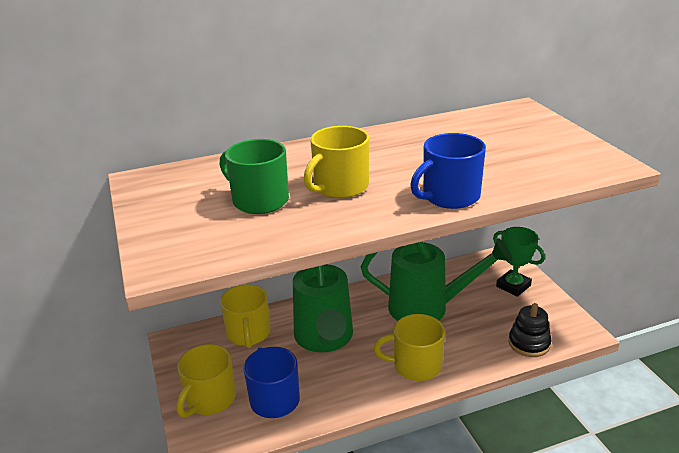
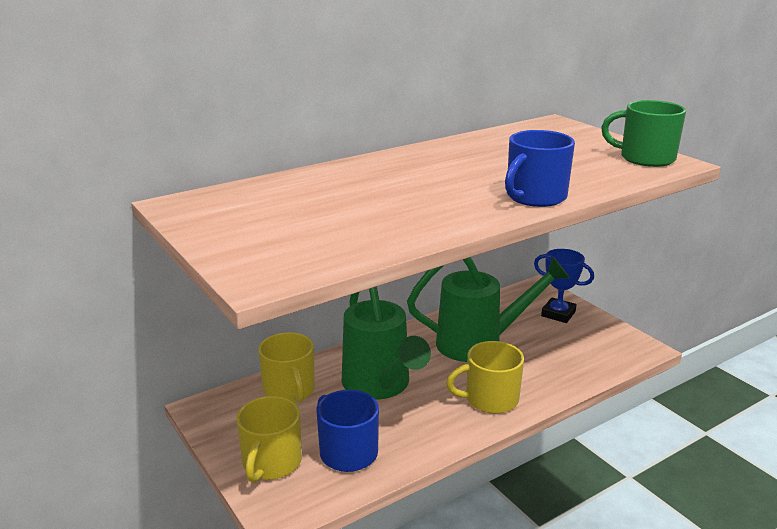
camera: 15 degrees left, 5 degrees down
green mug [220,139,289,214] -> green mug moved to [601,100,686,167]
yellow mug [304,126,369,198] -> none
green trophy [493,227,545,297] -> blue trophy [534,249,594,323]
black stacking toy [508,303,551,357] -> none

